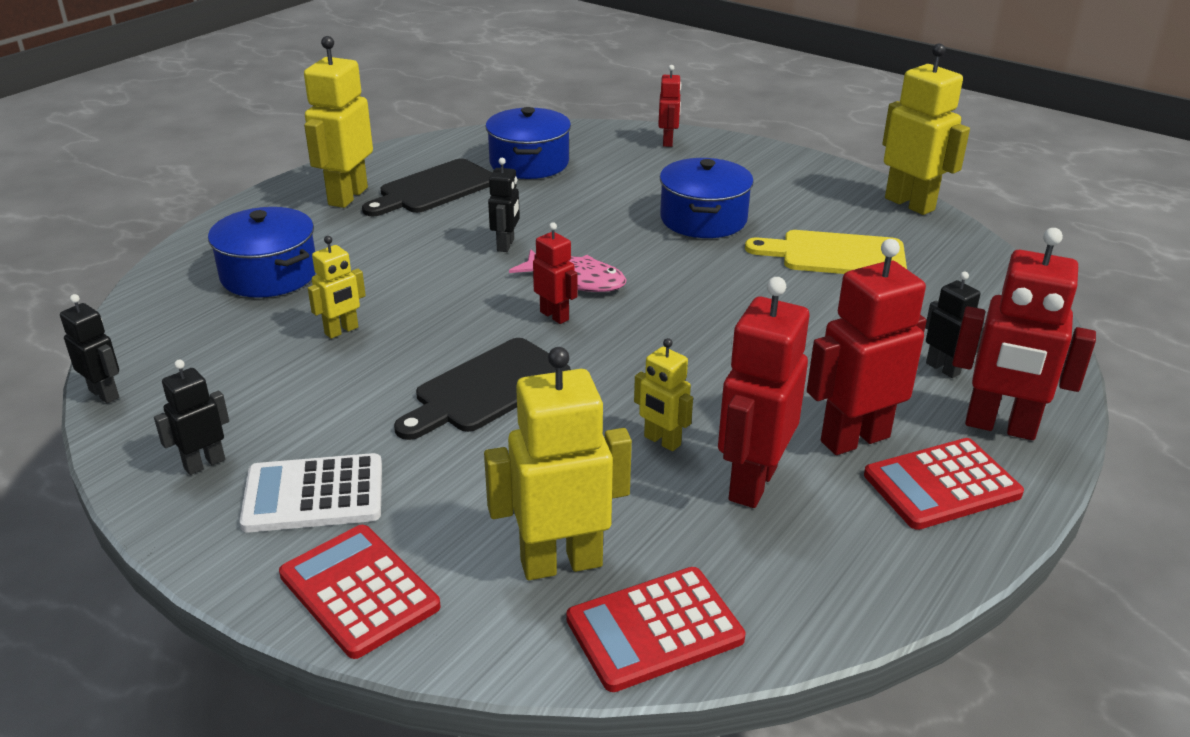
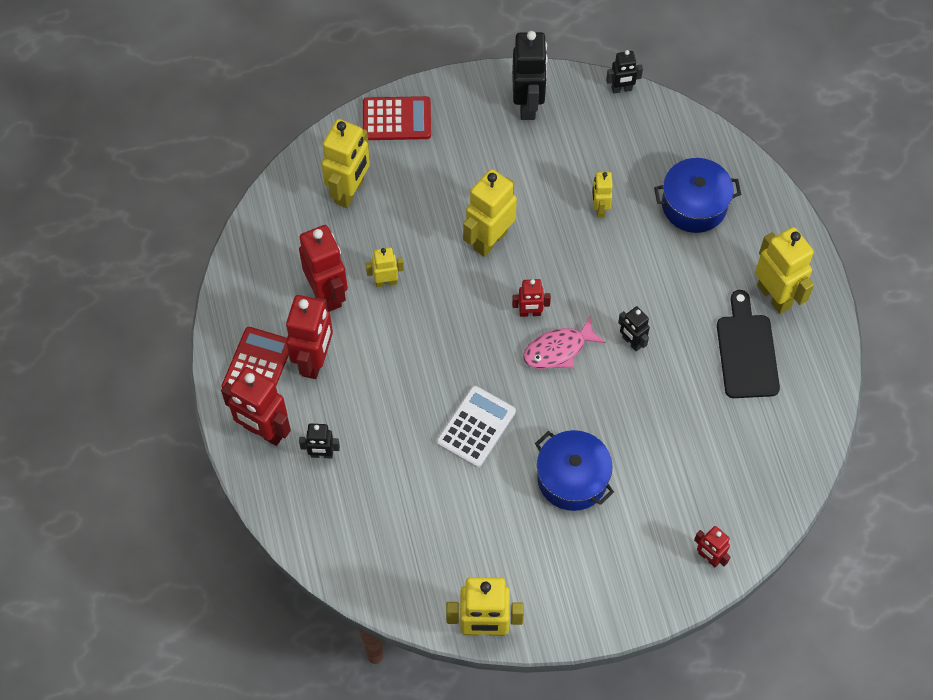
camera: 130 degrees right, 30 degrees up
black robot [154,360,229,475] -> black robot [512,31,548,120], size x1.85
white calculator [239,453,382,533] -> white calculator moved to [436,386,516,468]
black cutting board [394,338,571,440] -> yellow robot [463,169,517,257]
blue pot [486,107,571,179] -> none
red calculator [566,567,745,692] -> none
yellow cutting board [745,230,907,274] -> none
red robot [952,228,1096,440] -> red robot turned 120 degrees counterclockwise [221,367,291,446]

